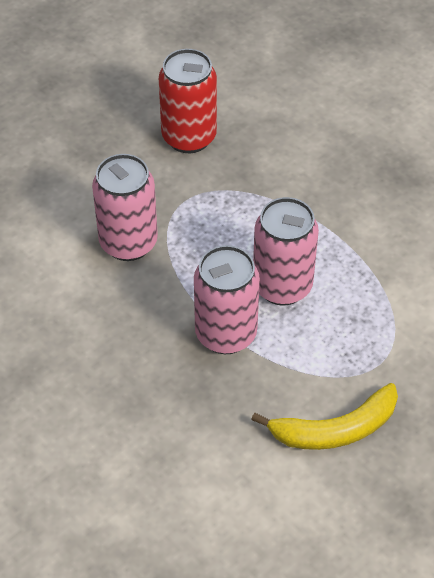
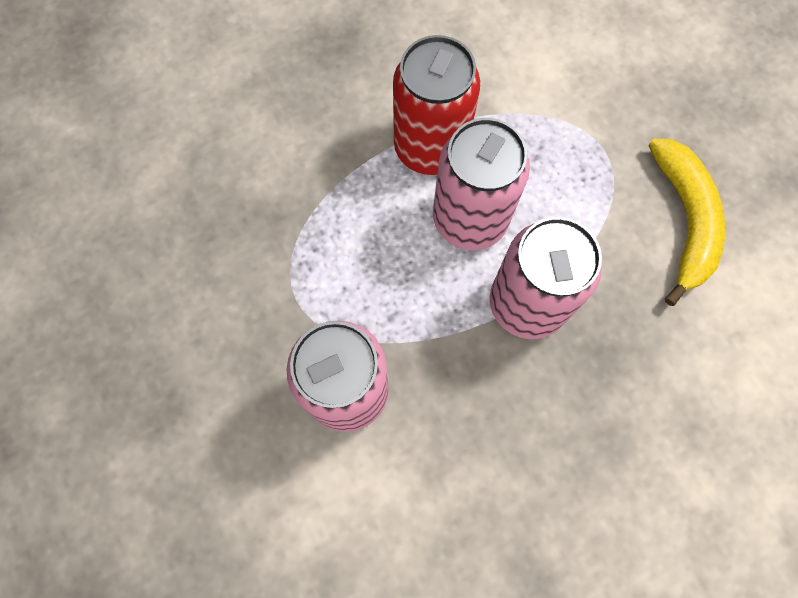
camera: 75 degrees left, 20 degrees up
red can [159,49,217,153] -> red can moved to [393,35,480,175]

